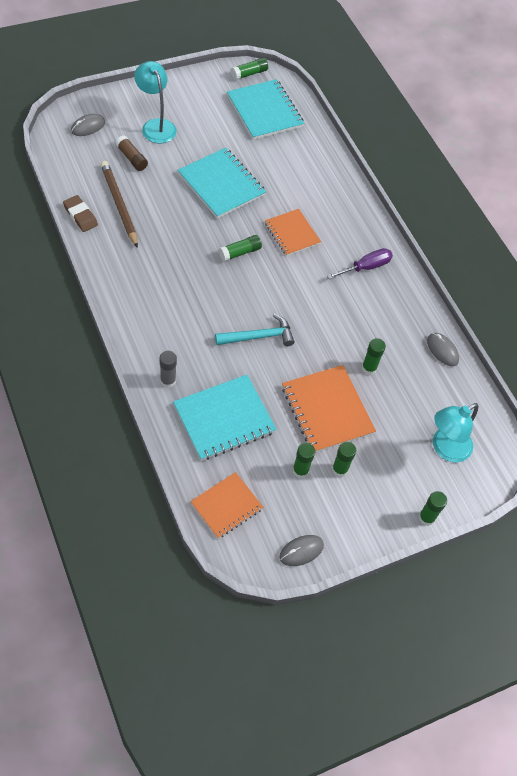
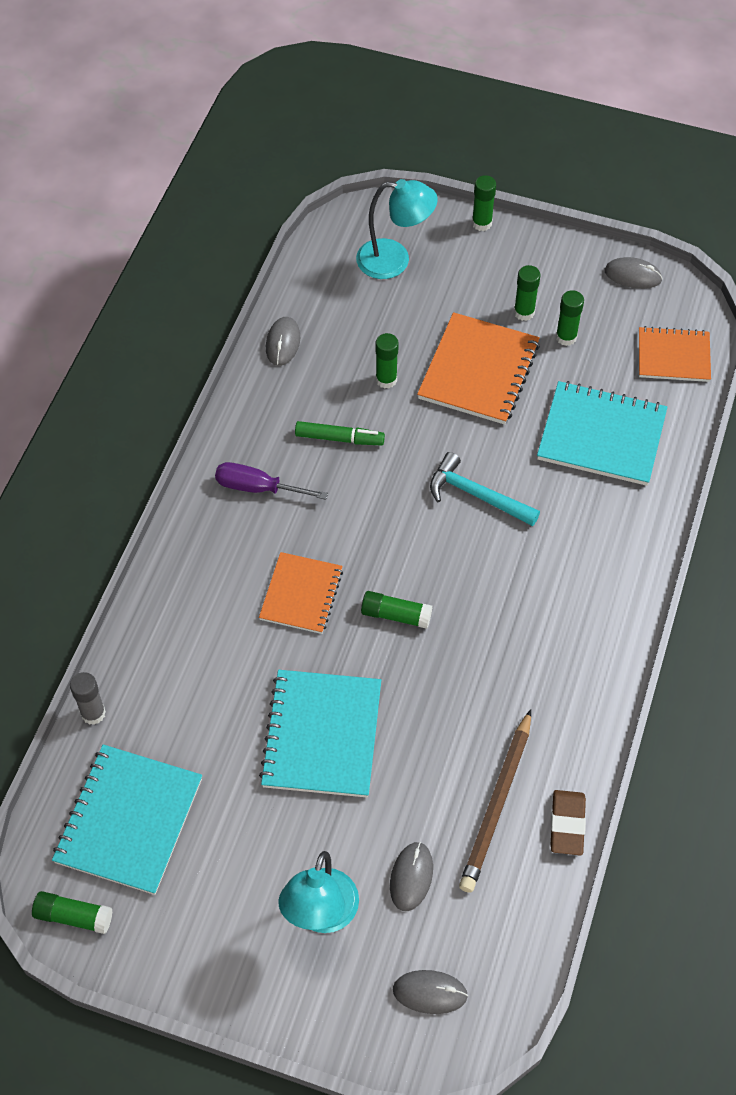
camera: 130 degrees left, 0 degrees up
brown glue stick [116,135,148,171] -> grey mouse [390,842,433,911]
grey glue stick [160,351,177,388] -> grey glue stick moved to [70,672,106,725]
none -> green marker [295,421,385,446]

